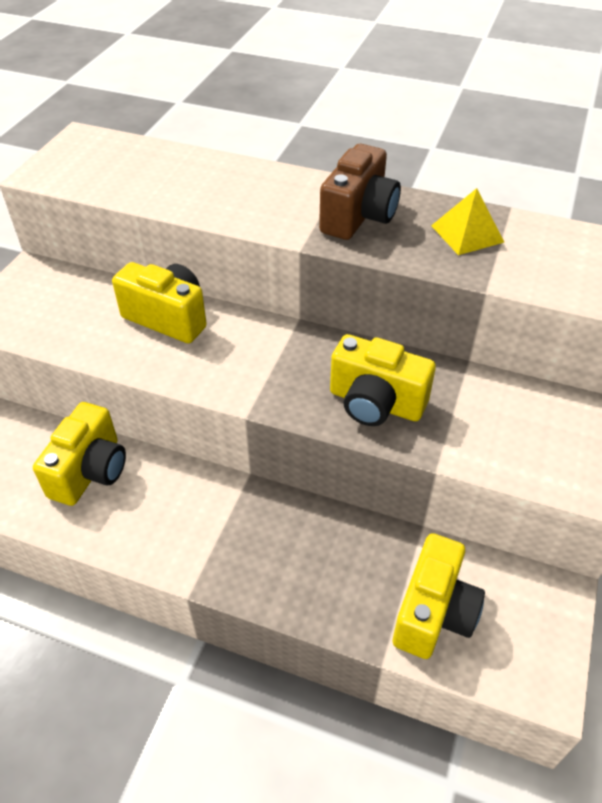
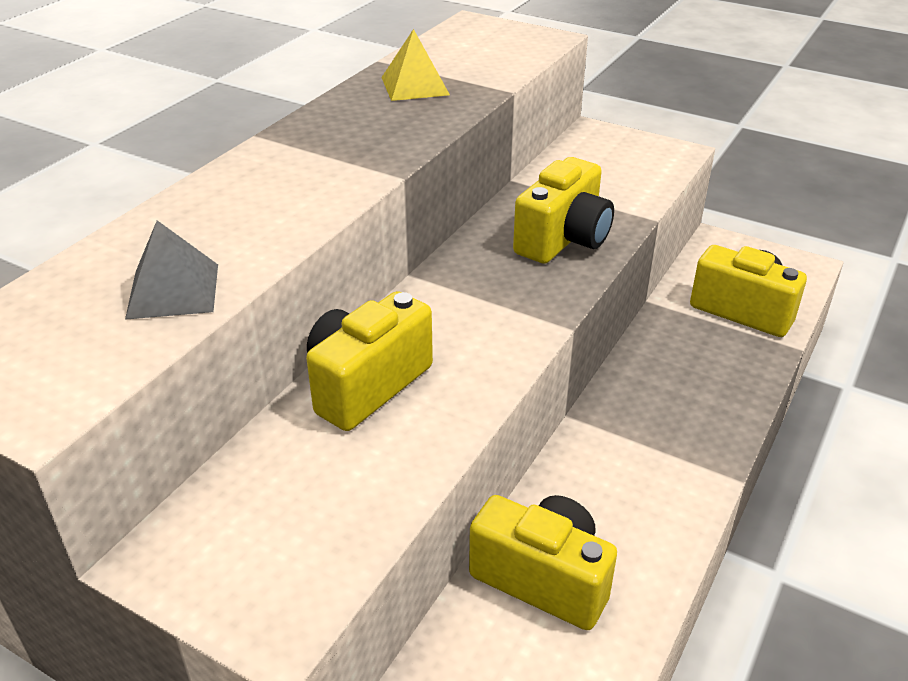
camera: 80 degrees left, 10 degrees down
brown camera [319,144,401,240] -> none
none -> grey pyramid [125,220,218,320]

